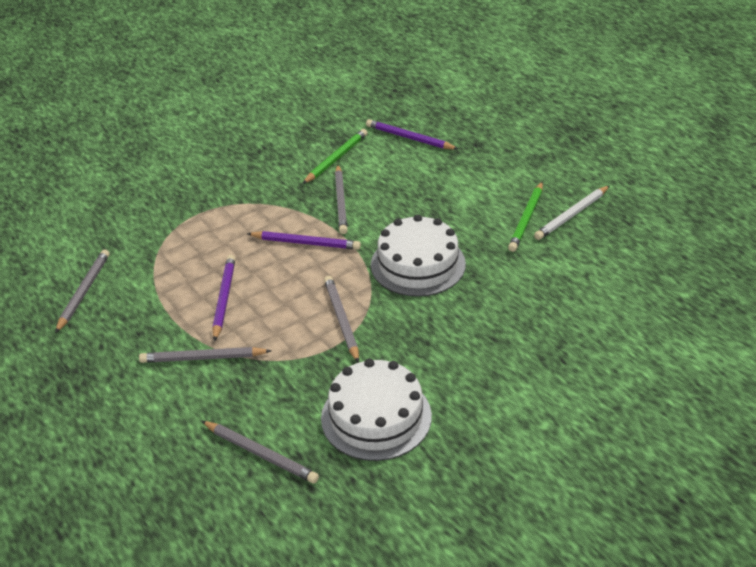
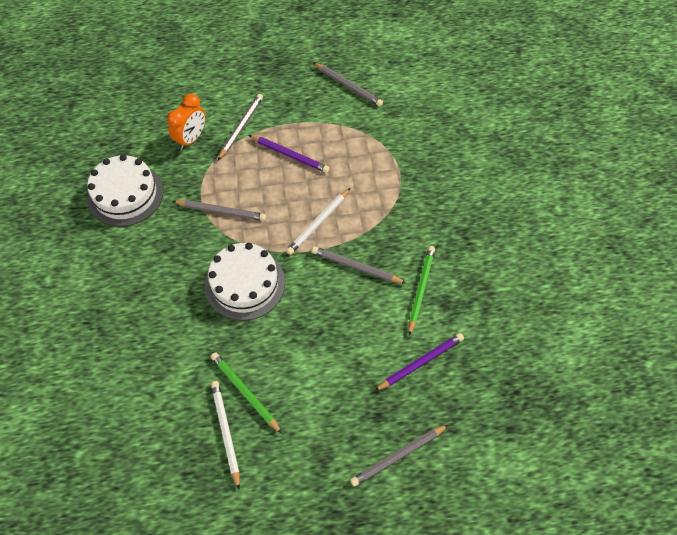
camera: 115 degrees right, 20 degrees up
grey pencil [202,421,319,483] -> grey pencil moved to [350,425,448,486]
purple pencil [247,231,361,250] -> white pencil [286,188,350,255]
green pencil [303,129,368,184] -> green pencil turned 135 degrees counterclockwise [408,246,435,336]
none -> orange clock [167,94,206,150]

